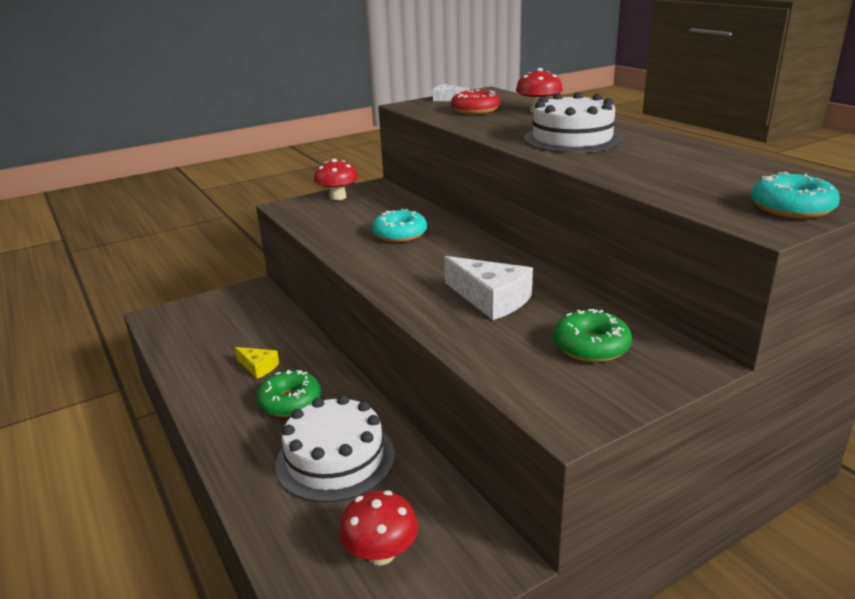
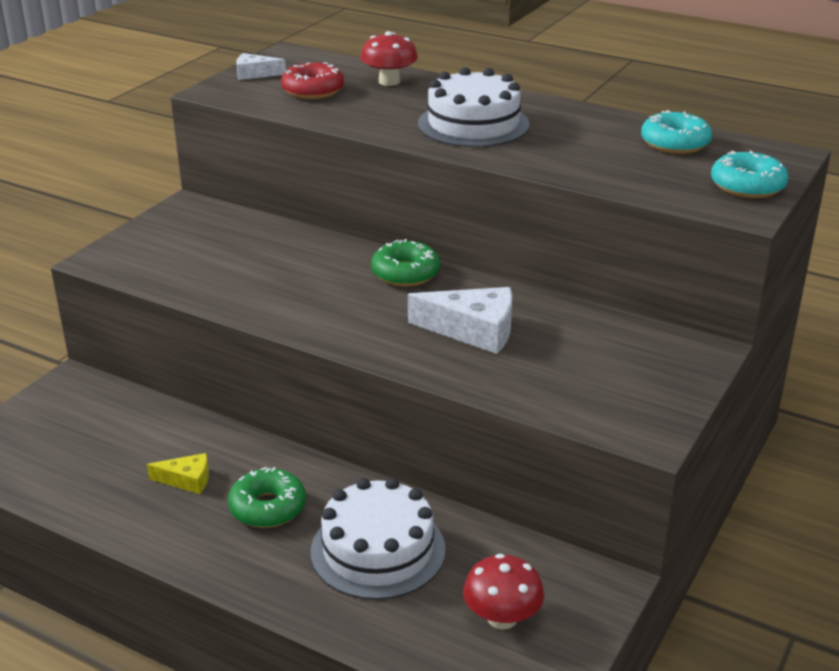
camera: 30 degrees left, 5 degrees up
red mushroom [314,159,358,200] -> none
turquoise donut [372,209,427,242] -> turquoise donut moved to [641,110,712,154]
green donut [553,309,632,363] -> green donut moved to [371,239,440,287]

